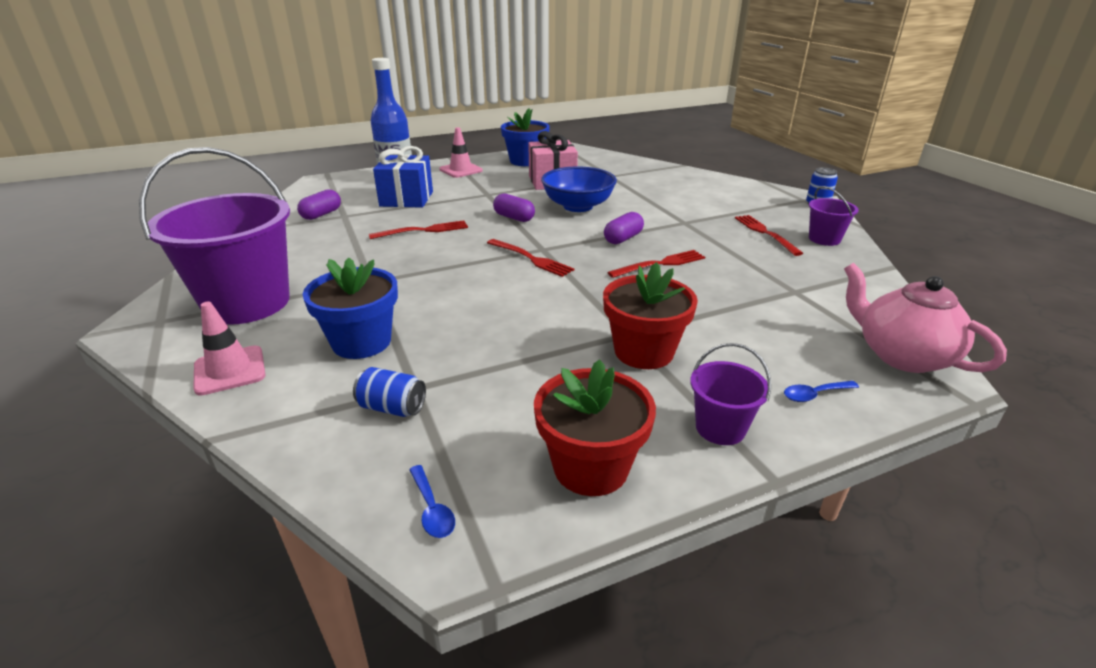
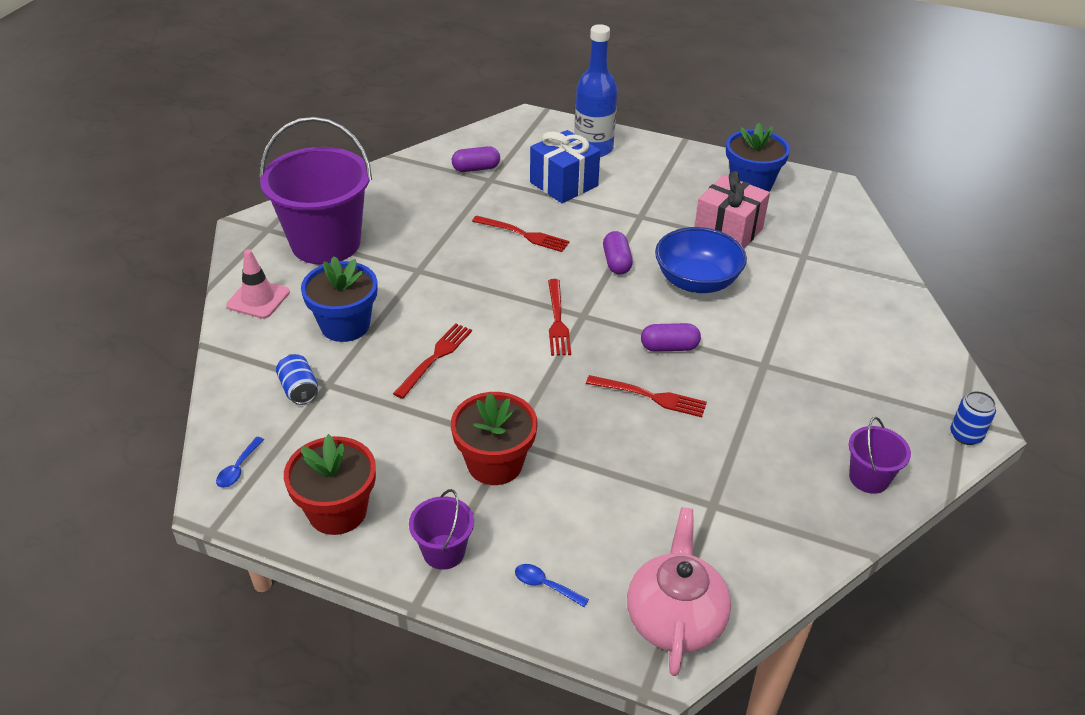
camera: 45 degrees right, 10 degrees up
pink traffic cone [439,127,483,178] -> none
red fork [735,215,803,256] -> red fork moved to [393,323,472,399]

